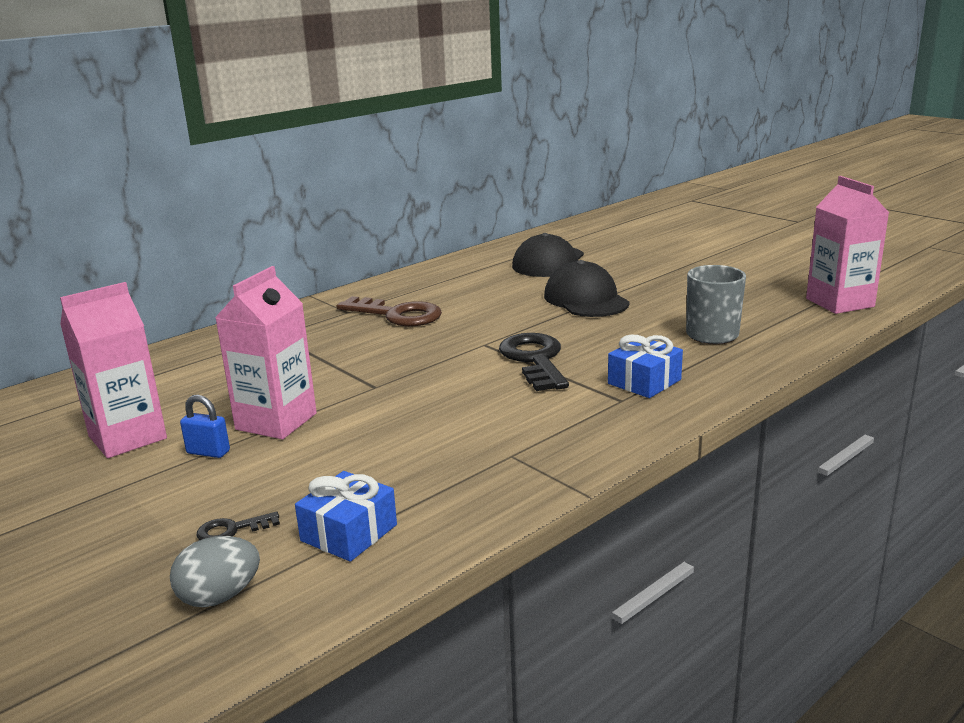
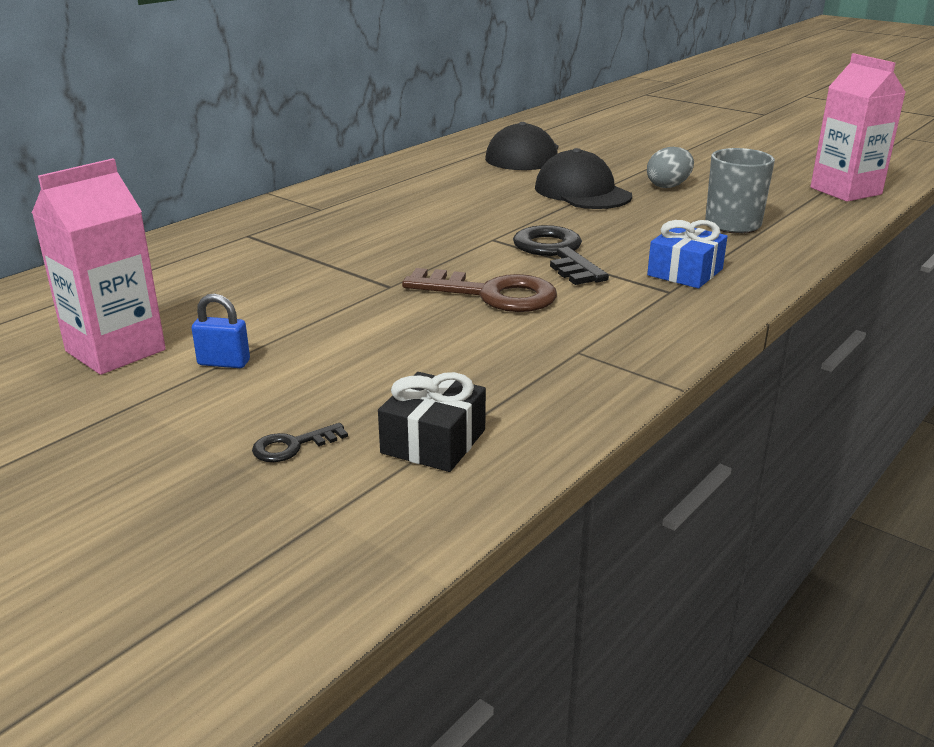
camera: 10 degrees left, 5 degrees up
grey egg [170,536,260,607] -> grey egg moved to [647,147,694,188]
pink carton [215,266,317,439] -> none
blue gift [295,471,397,562] -> black gift [378,372,486,472]
brown key [337,296,442,327] -> brown key moved to [402,268,557,312]

